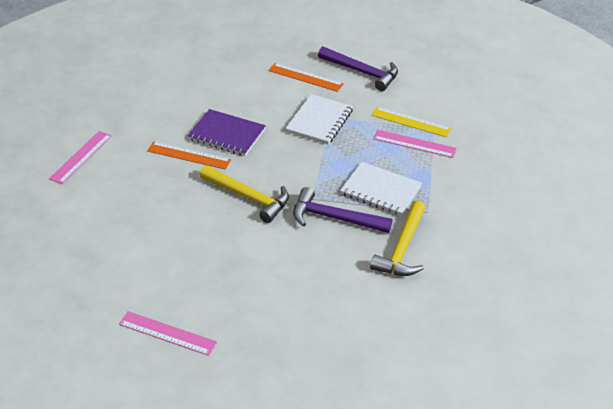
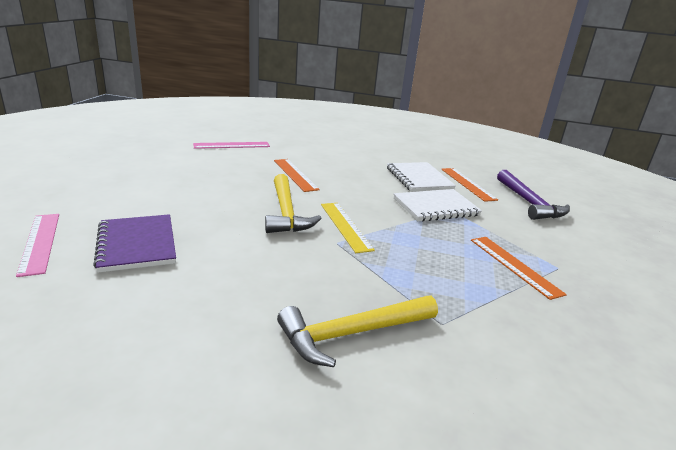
camera: 45 degrees right, 15 degrees down
purple notebook [187,109,266,156] -> purple notebook moved to [93,214,176,273]
purple hammer [293,187,392,233] -> none
white notebook [340,162,422,216] -> white notebook moved to [387,162,456,192]
yellow ruler [371,107,452,137] -> yellow ruler moved to [321,203,375,253]
pink ruler [373,130,457,158] -> orange ruler [471,237,567,300]

